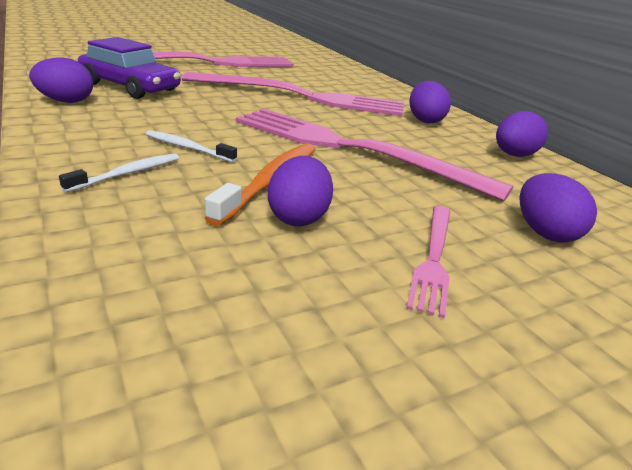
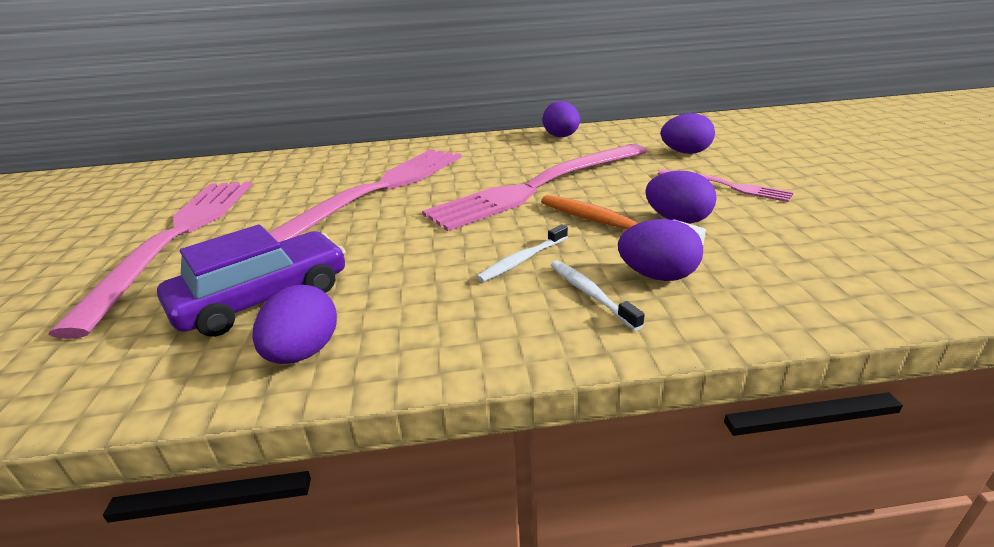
camera: 65 degrees left, 0 degrees up
purple egg [409,81,451,123] -> purple egg moved to [618,219,703,281]

